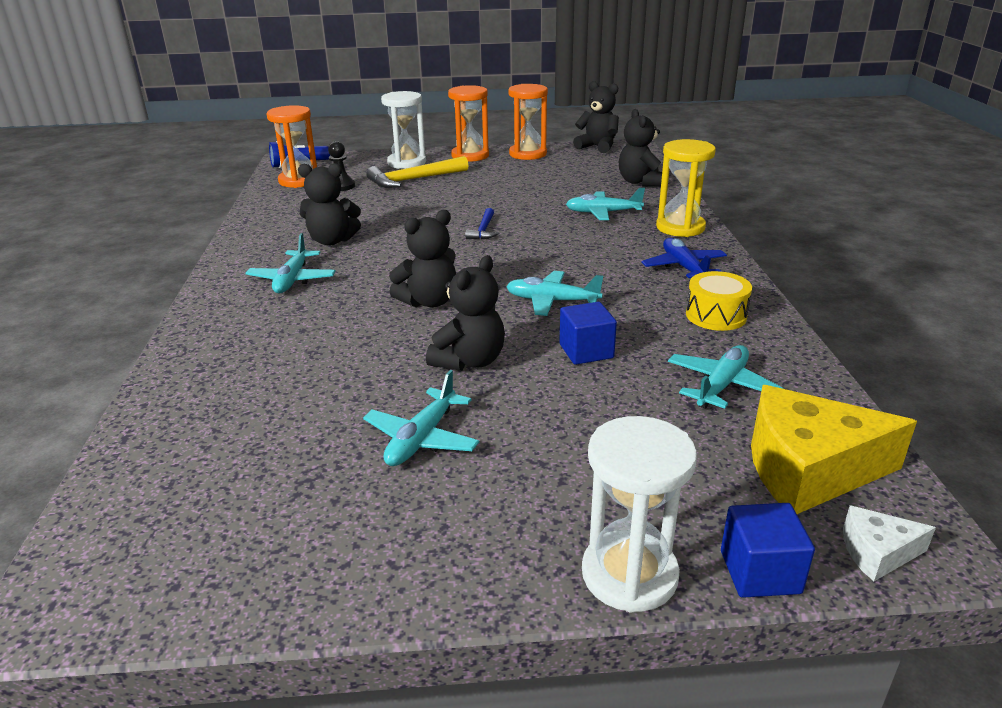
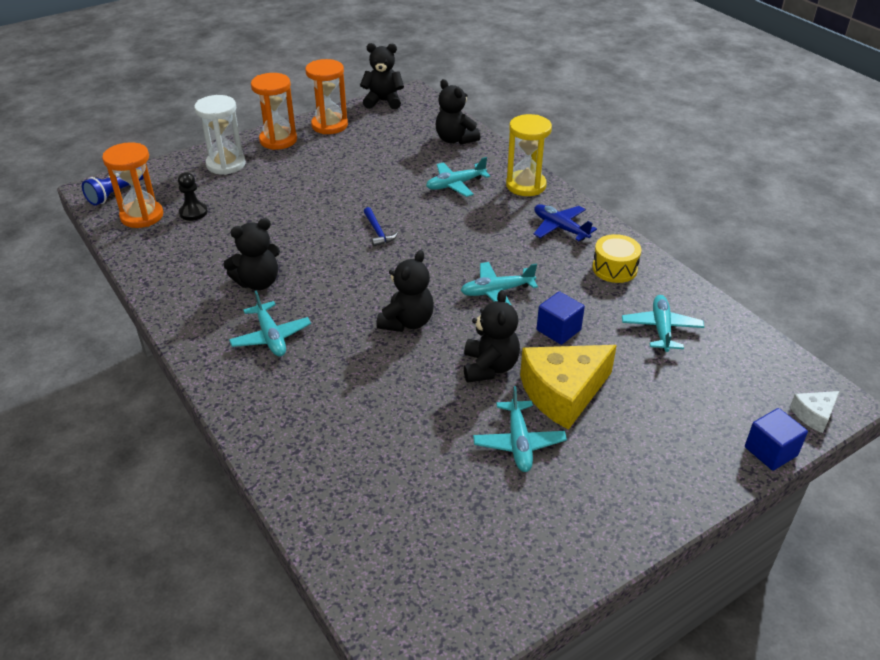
camera: 30 degrees left, 10 degrees up
yellow hammer [367,156,469,188] -> none
white hourglass [582,416,697,612] -> none
yellow cheese [751,385,917,514] -> yellow cheese moved to [520,345,617,430]

